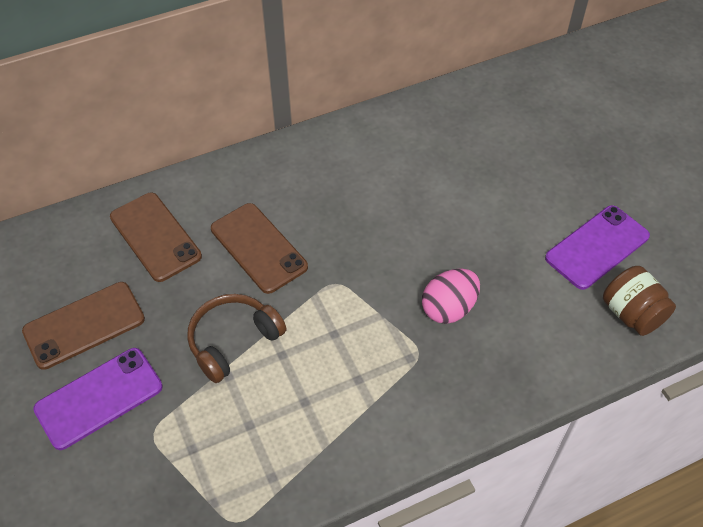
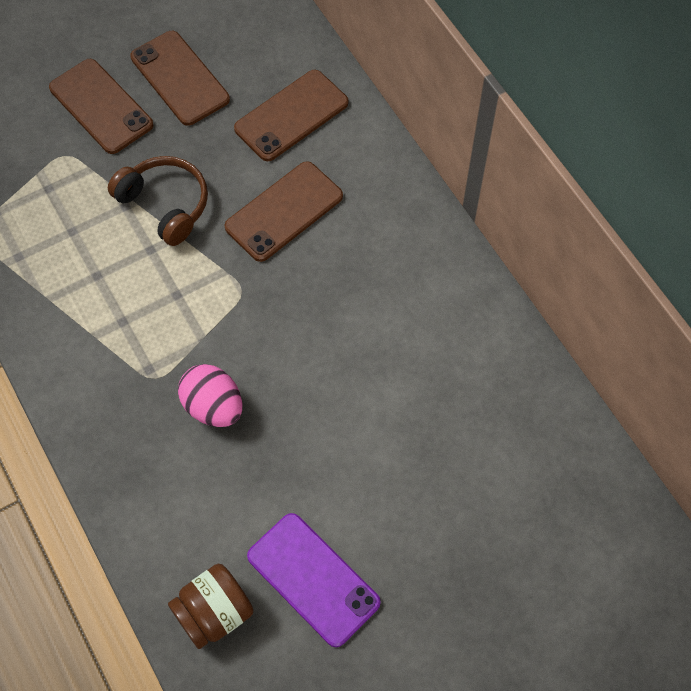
camera: 85 degrees right, 10 degrees up
purple phone [33,348,163,450] -> brown phone [49,59,153,154]

